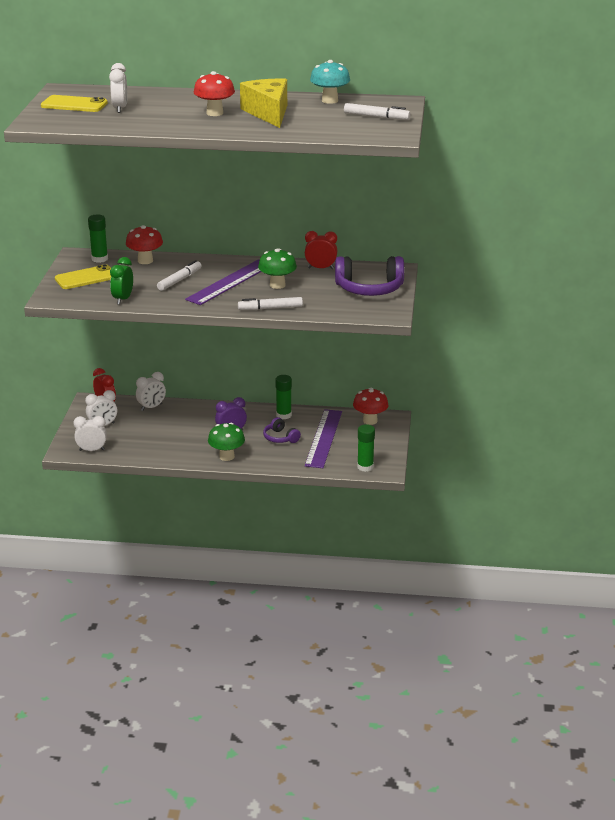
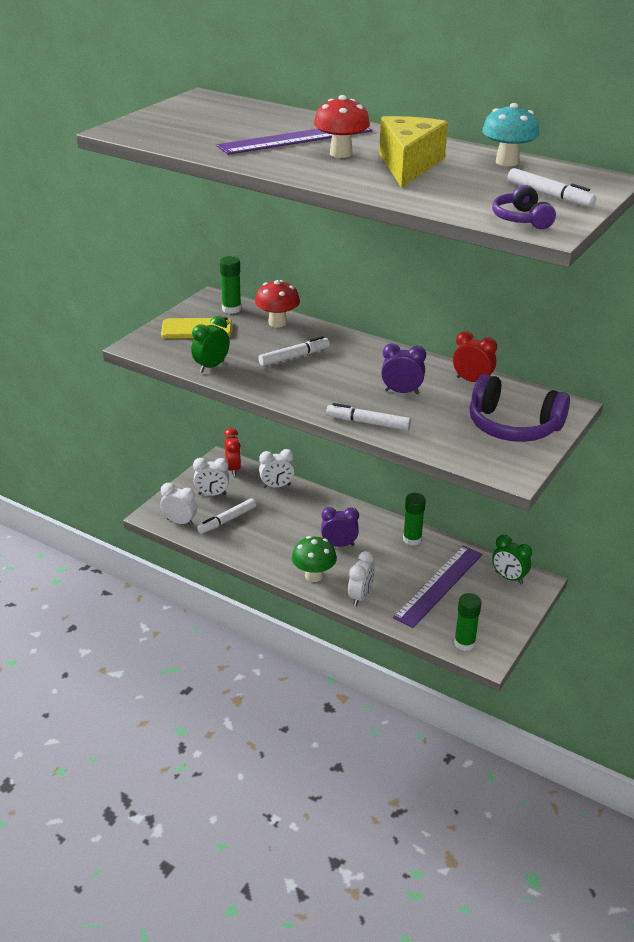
camera: 25 degrees right, 5 degrees up
yellow phone [41,95,108,112] -> none
white clock [109,63,127,113] -> white clock moved to [348,551,375,606]
purple ruler [185,259,262,305] -> purple ruler moved to [217,128,373,155]
green mushroom [258,248,297,289] -> purple clock [381,343,426,394]
purple headphones [263,417,301,443] -> purple headphones moved to [492,185,556,229]
red mushroom [353,388,389,425] -> green clock [492,535,532,584]
none -> white marker [197,498,256,534]

